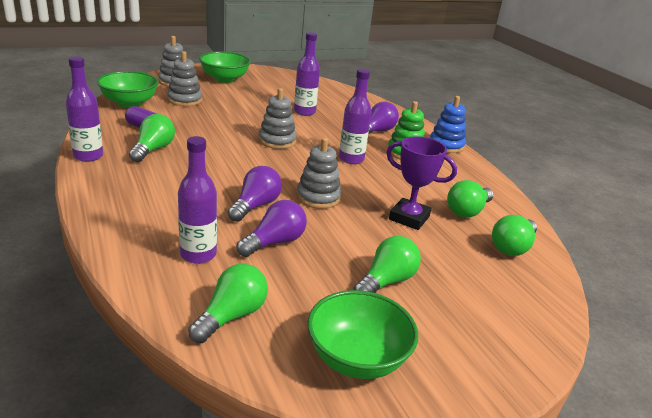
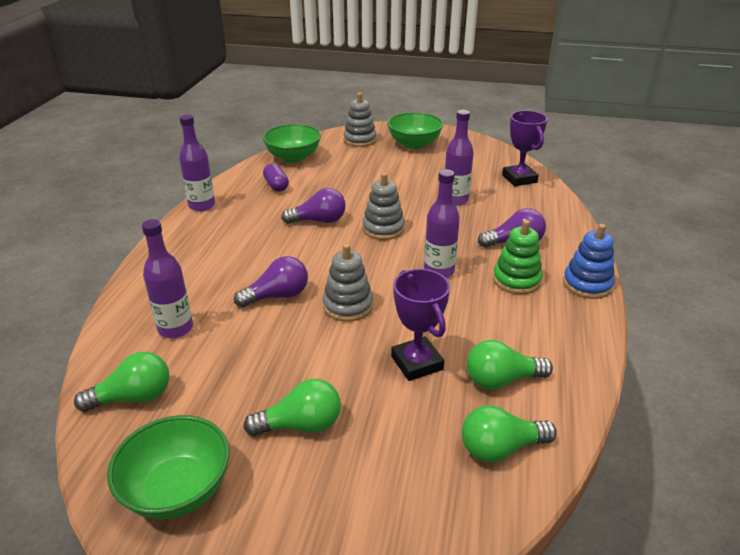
camera: 40 degrees right, 5 degrees up
green light bulb [129,114,175,162] -> none
grey stacking toy [167,51,202,106] -> none
purple light bulb [237,200,307,257] -> purple light bulb moved to [281,188,346,224]
none -> purple trophy [502,110,548,186]

